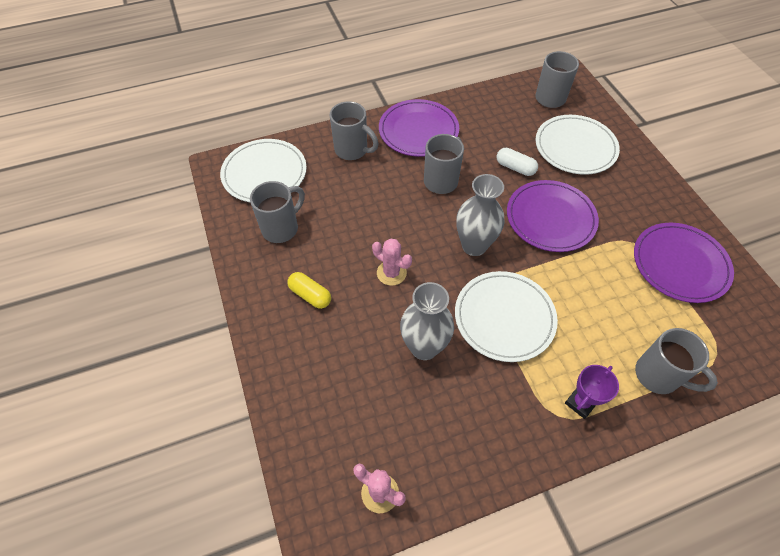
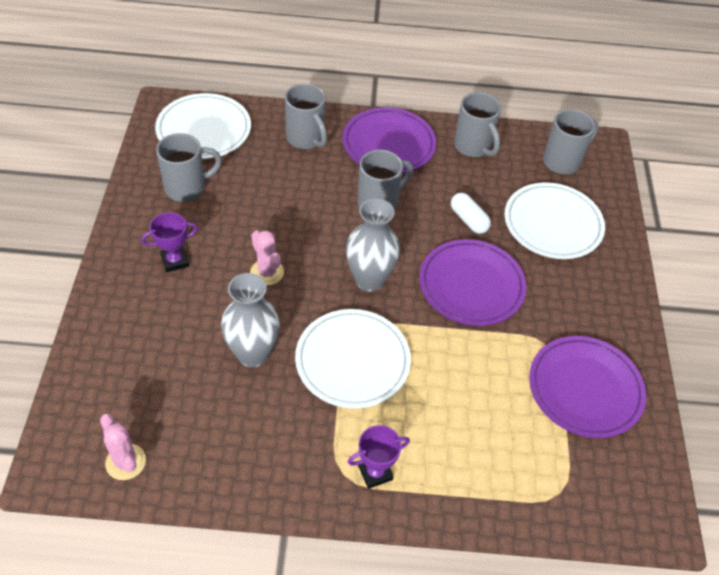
camera: 20 degrees right, 5 degrees down
yellow capsule [287,272,331,309] -> purple trophy [141,212,198,272]
grey mug [635,328,718,394] -> grey mug moved to [454,92,501,157]

